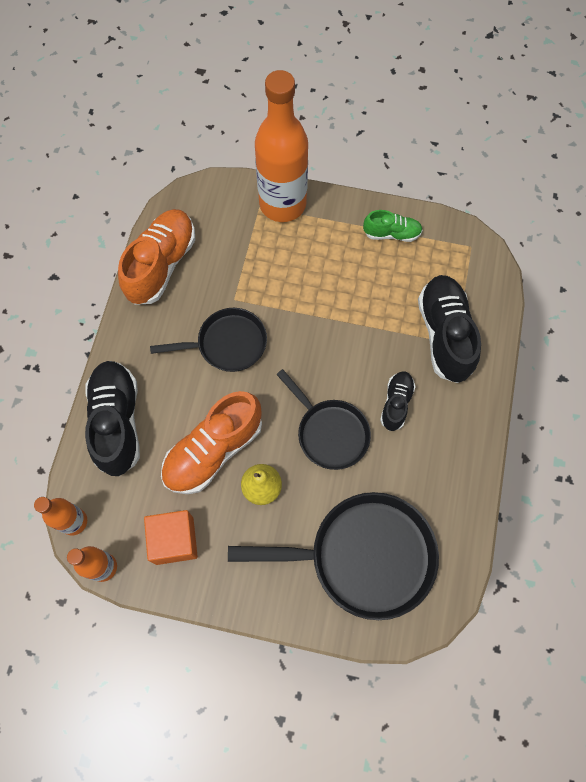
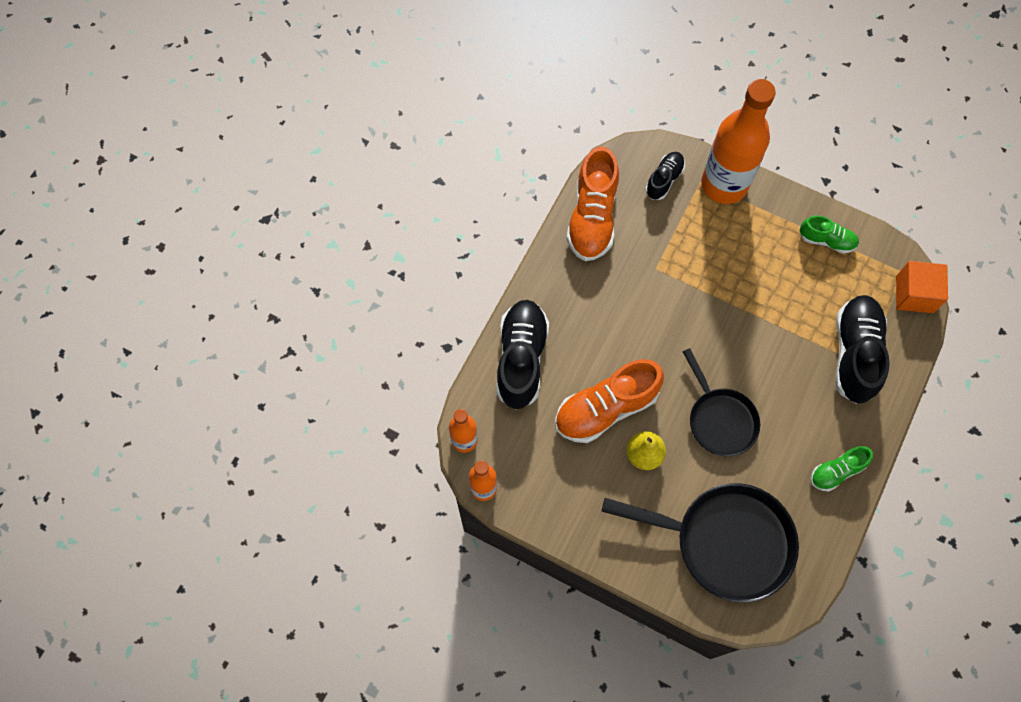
camera: 15 degrees right, 0 degrees up
orange shoe [118,209,195,305] -> orange shoe turned 150 degrees clockwise [566,146,619,261]
orange cube [144,510,198,565] -> orange cube moved to [896,261,948,313]
black pan [150,308,267,372] -> none
black shoe [380,371,416,431] -> black shoe moved to [645,152,685,200]
none -> green shoe [811,446,873,491]

